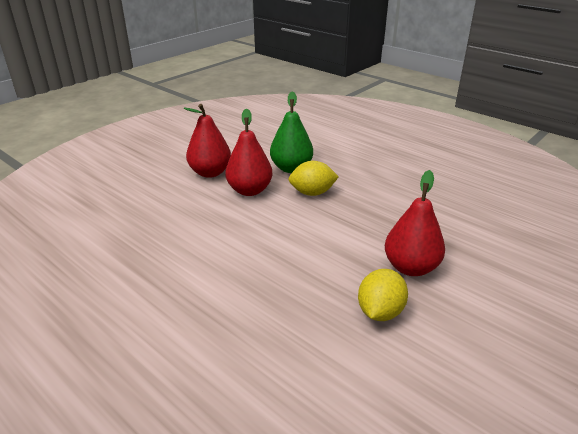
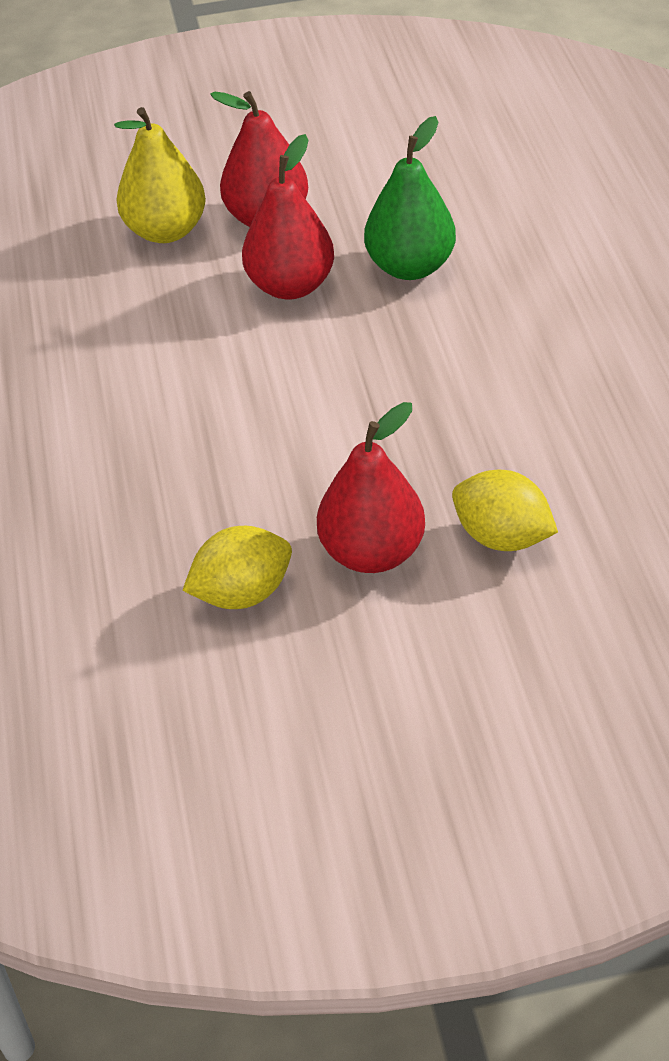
camera: 40 degrees right, 15 degrees up
yellow lemon [288,161,339,196] -> yellow lemon moved to [452,470,558,551]
none -> yellow pear [114,107,206,243]

